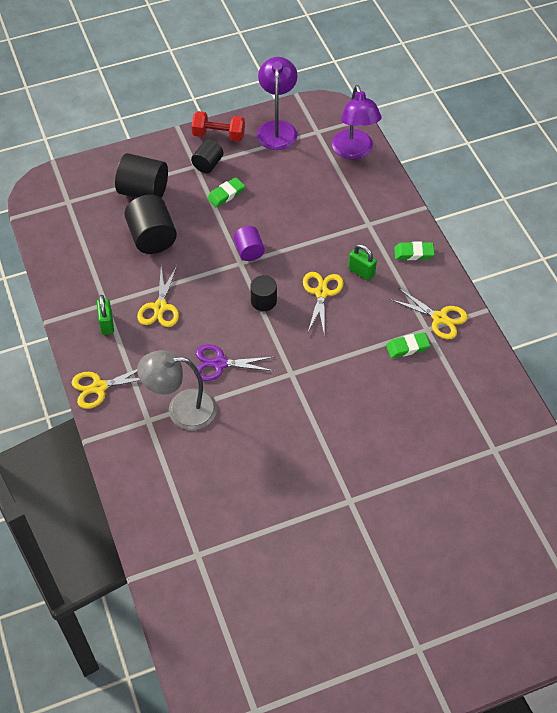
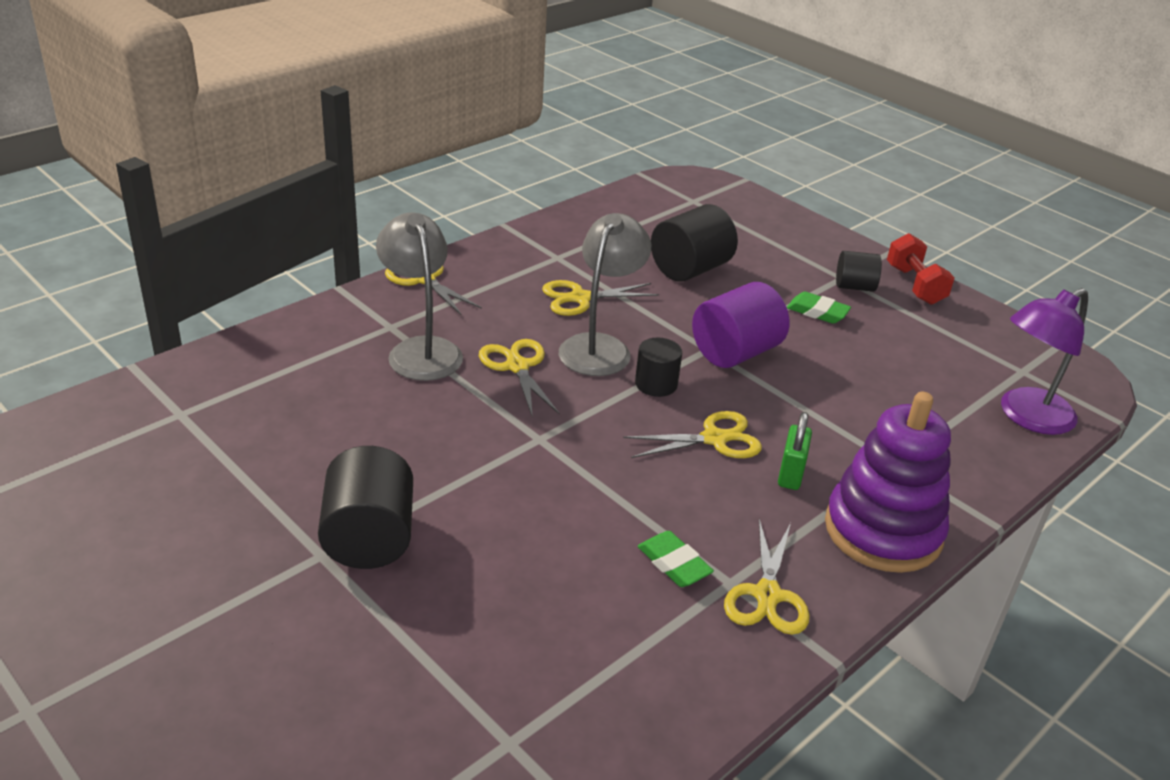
camera: 65 degrees right, 20 degrees down
green padlock [97,295,114,335] -> none
black cylinder [115,153,168,198] -> black cylinder moved to [318,446,413,569]
purple scissors [194,344,274,381] -> yellow scissors [479,339,560,418]
purple cylinder [234,226,265,261] -> purple cylinder [692,282,789,368], size x1.67
purple lamp [257,57,298,150] -> none
green eraser [394,242,435,260] -> purple stacking toy [825,392,951,573]
none -> grey lamp [559,213,651,376]

